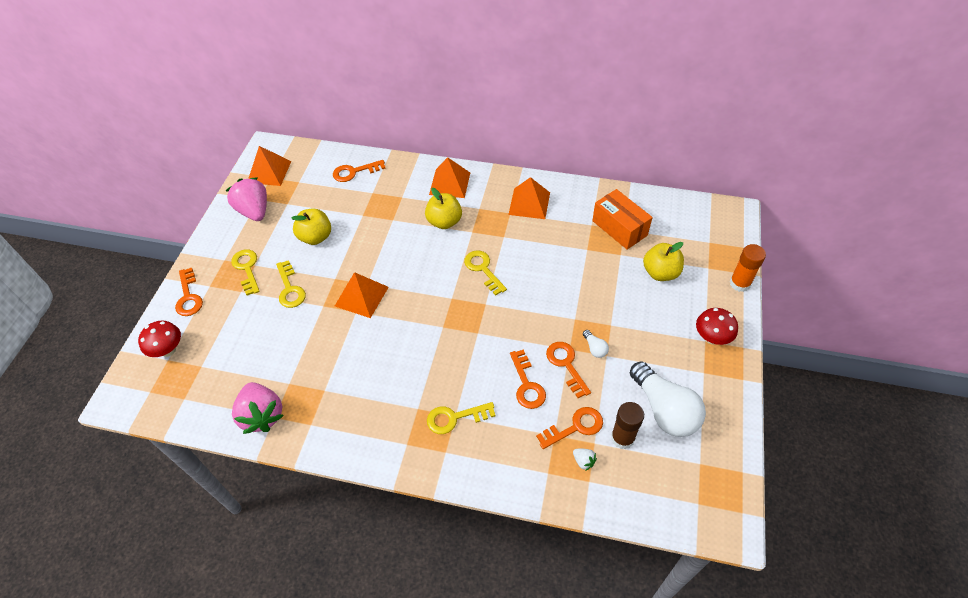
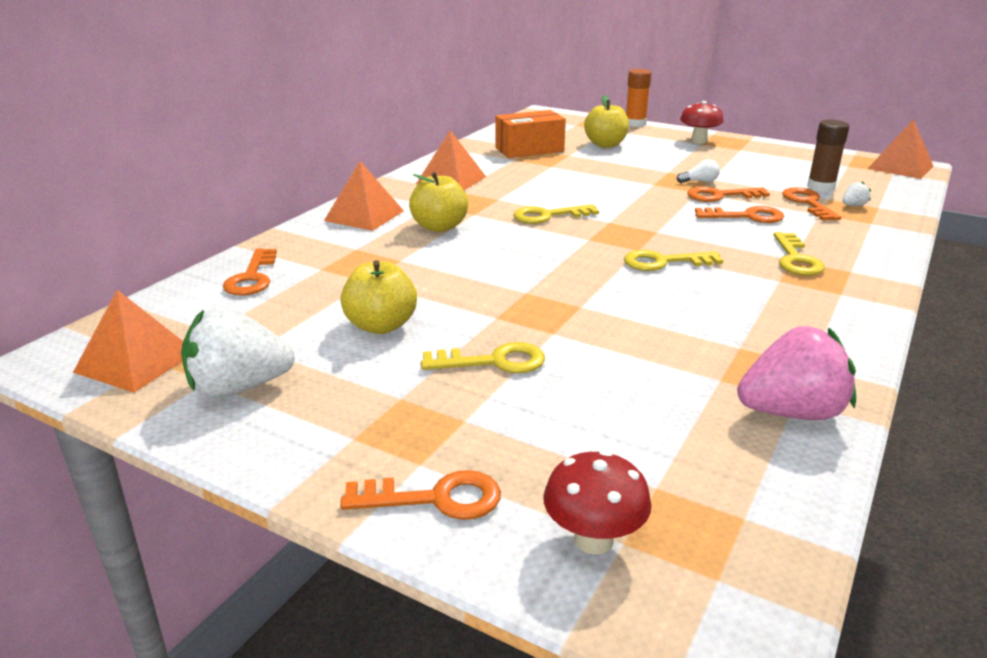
camera: 75 degrees left, 25 degrees down
pink strawberry [226,178,267,221] -> white strawberry [181,307,295,398]
yellow key [231,249,260,296] -> yellow key moved to [624,250,723,271]
orange pyramid [335,272,389,318] -> orange pyramid moved to [868,119,933,179]
white light bulb [630,362,706,437] -> none

